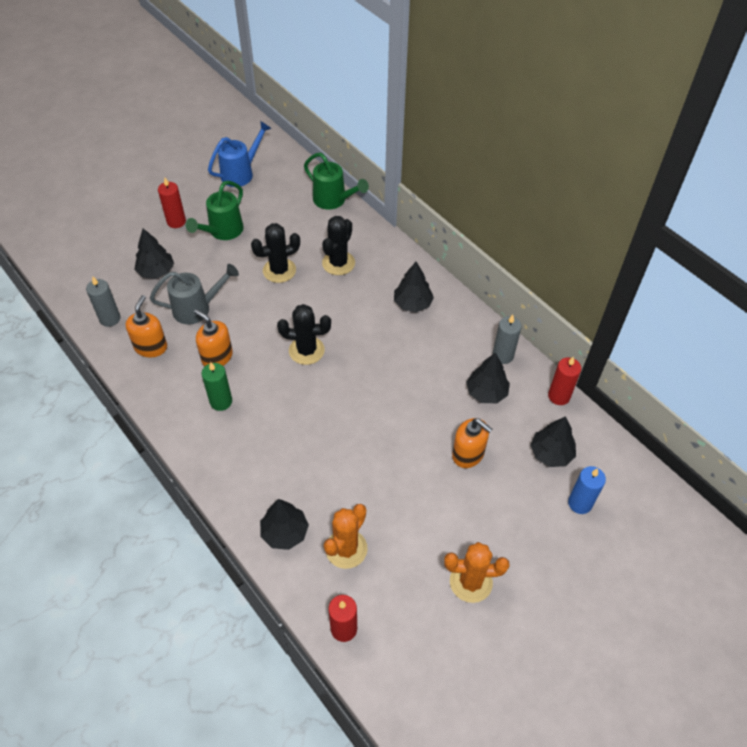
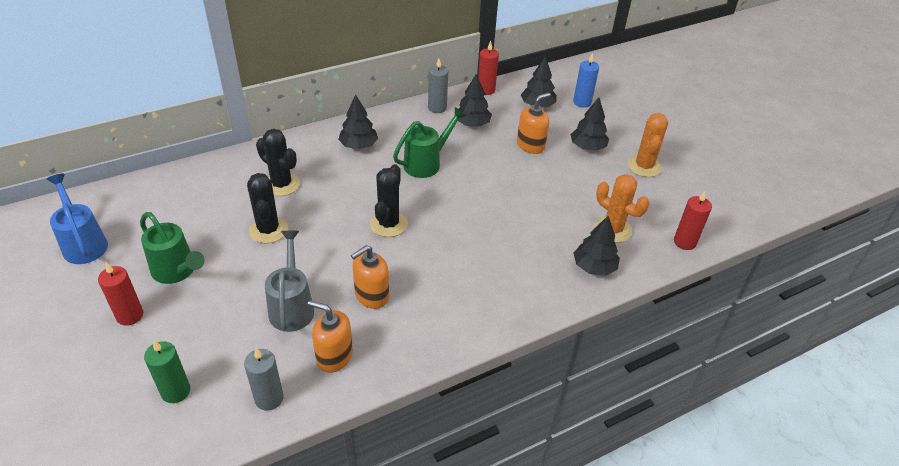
camera: 80 degrees left, 10 degrees down
black tree [134,228,174,279] -> black tree moved to [571,97,609,151]
green candle [202,362,232,411] -> green candle moved to [144,340,190,403]
green watering can [304,153,369,210] -> green watering can moved to [393,107,466,178]

